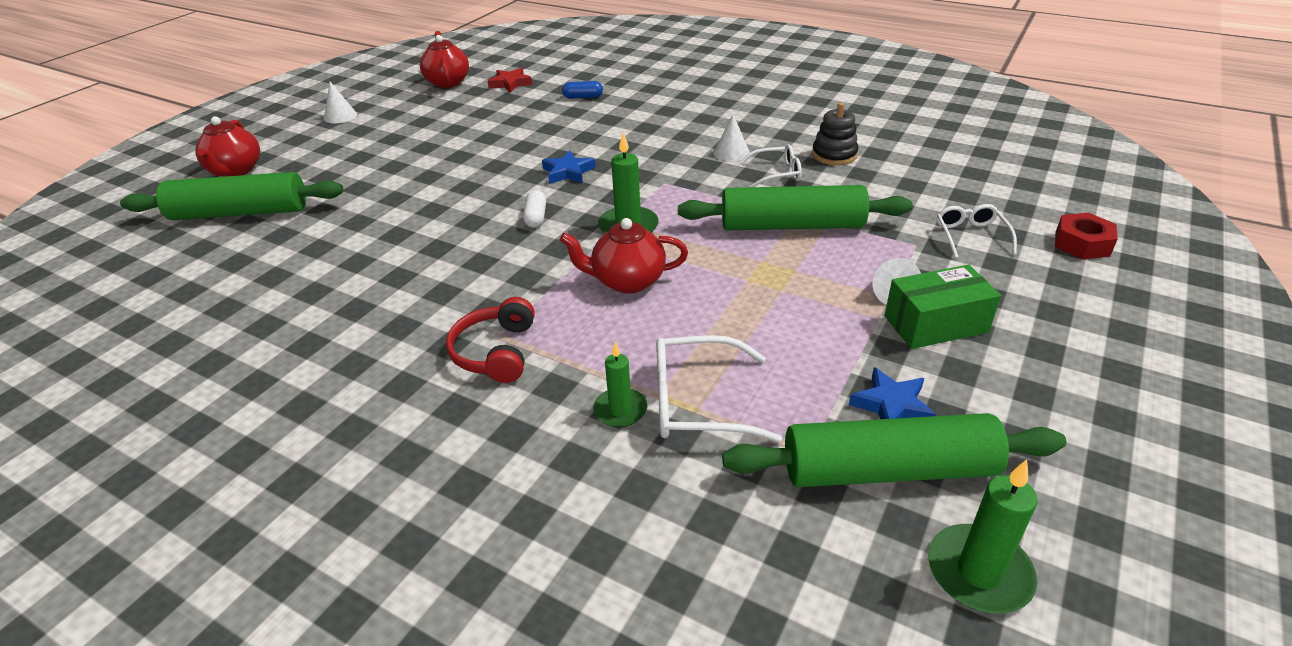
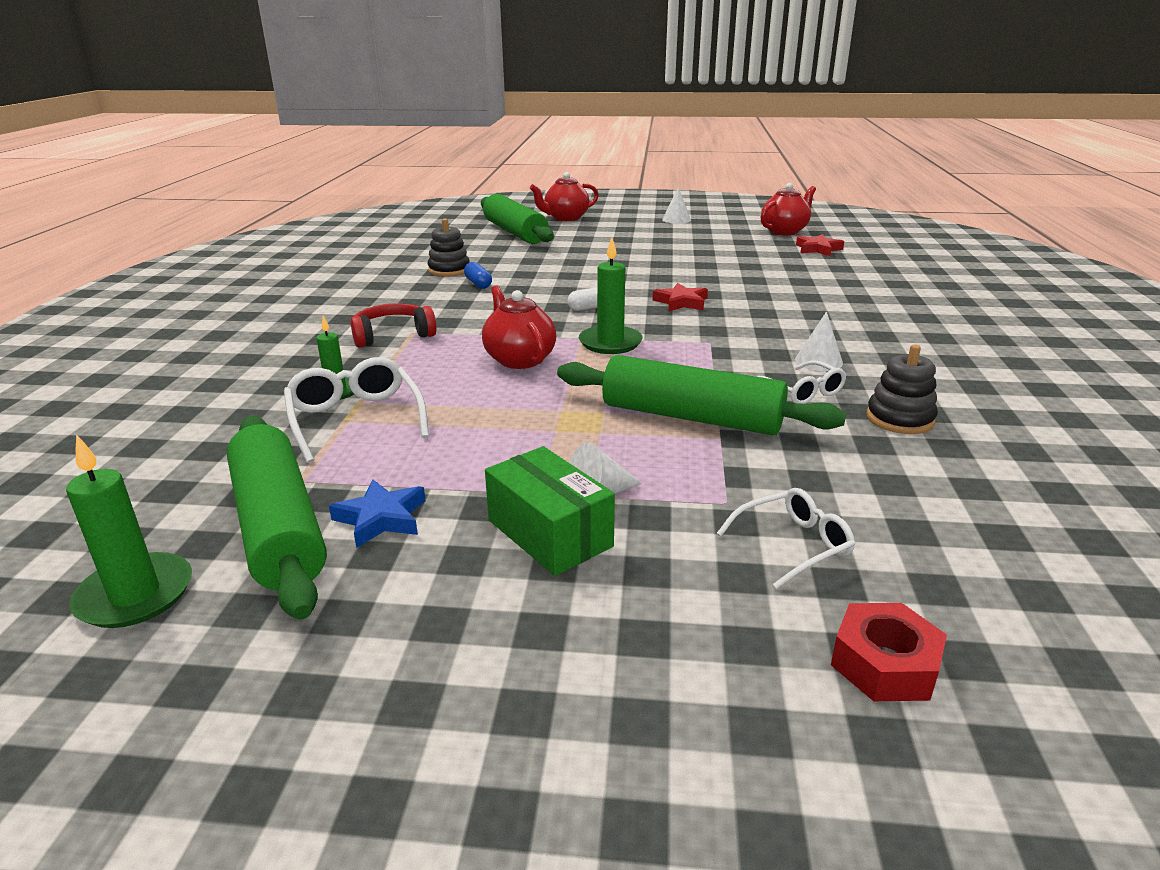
camera: 65 degrees right, 10 degrees down
blue star [542,151,596,184] -> red star [653,283,708,311]
blue capsule [562,81,603,99] -> blue capsule moved to [464,262,492,289]
green rolling pin [678,185,913,230] -> green rolling pin turned 45 degrees counterclockwise [557,355,846,435]
none -> black stacking toy [428,219,470,277]

